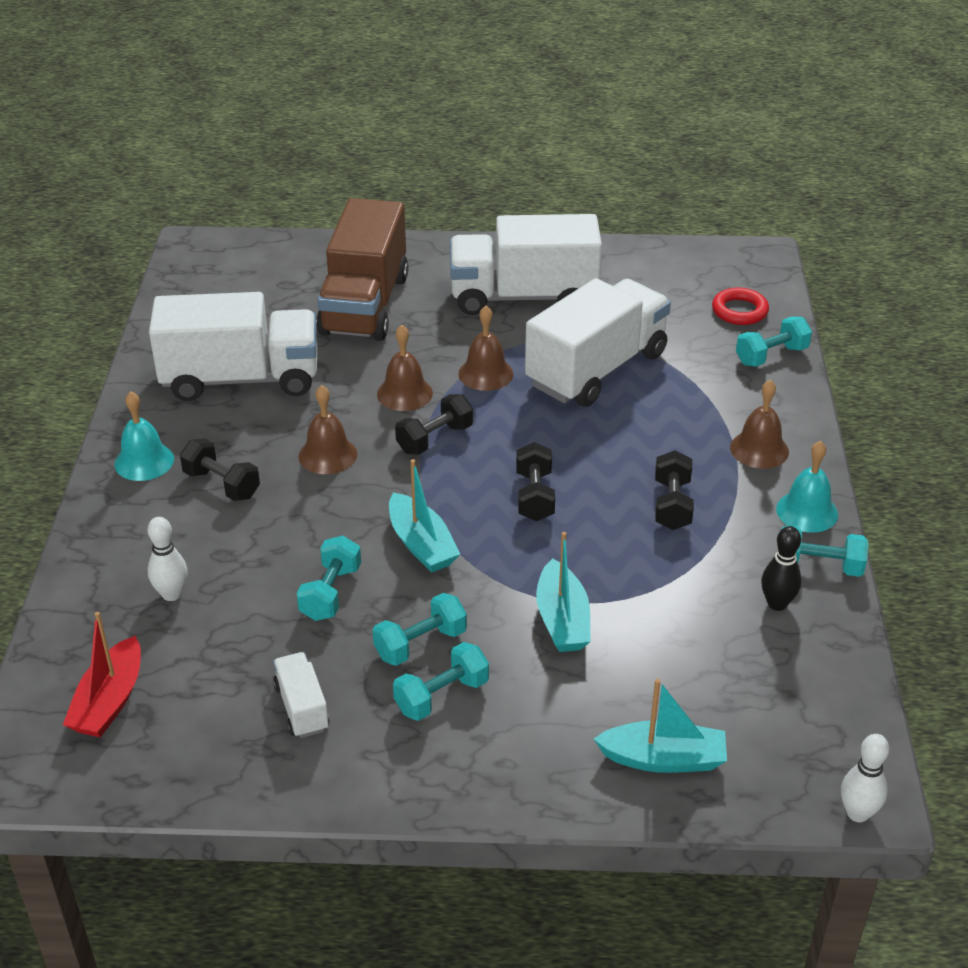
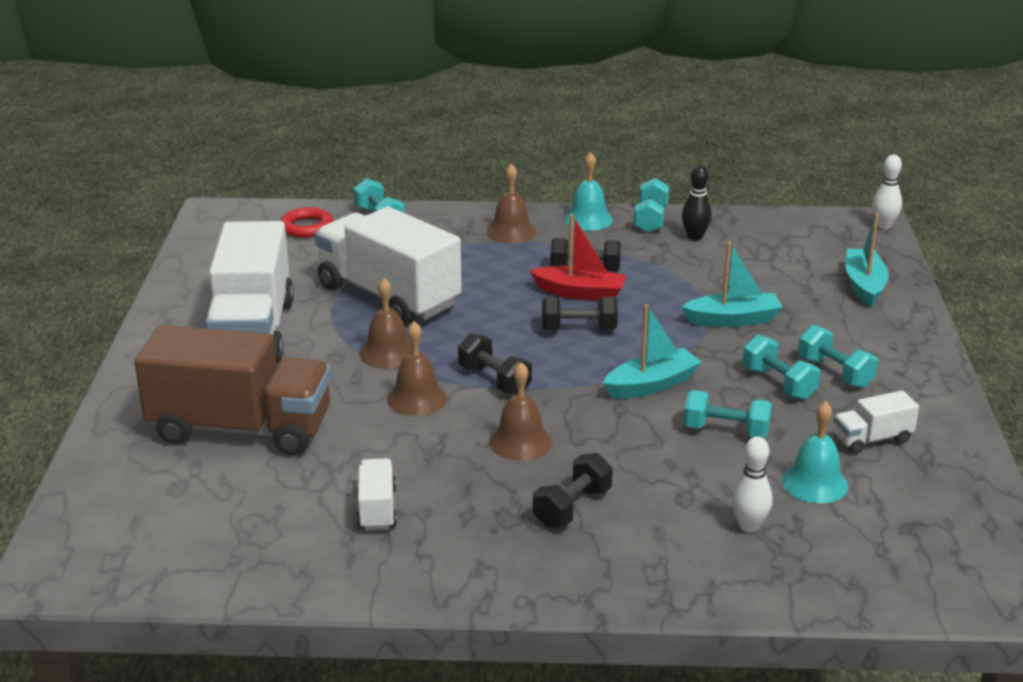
camera: 90 degrees left, 10 degrees down
red boat [63,612,141,737] -> red boat moved to [529,214,627,301]
turquoise bell [114,391,174,481] -> turquoise bell moved to [782,401,848,503]
white truck [149,292,317,401] -> white truck [357,458,397,530], size x0.44

